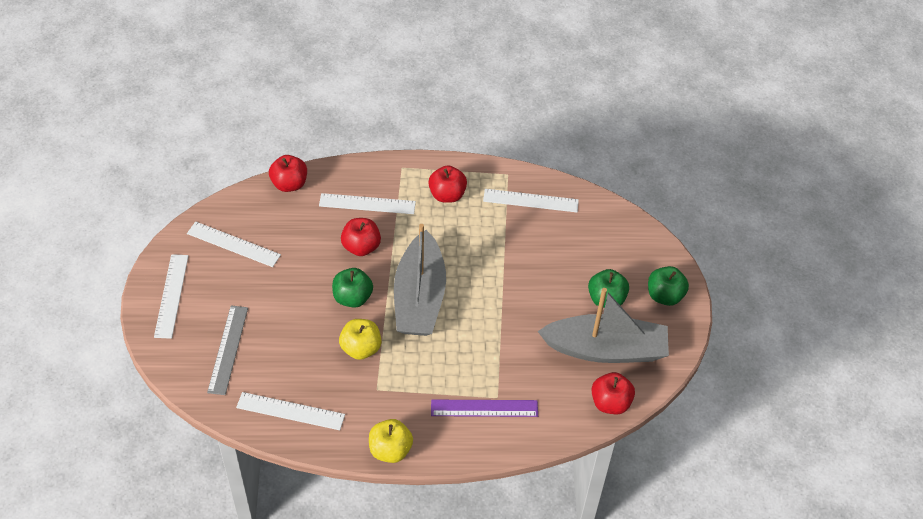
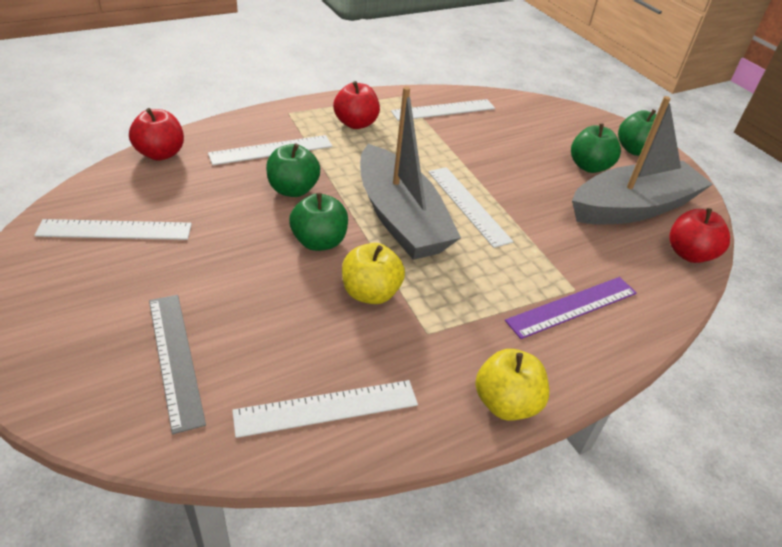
camera: 30 degrees left, 10 degrees down
white ruler [154,254,188,339] -> white ruler moved to [428,167,514,248]
red apple [341,218,381,256] -> green apple [266,144,320,197]

